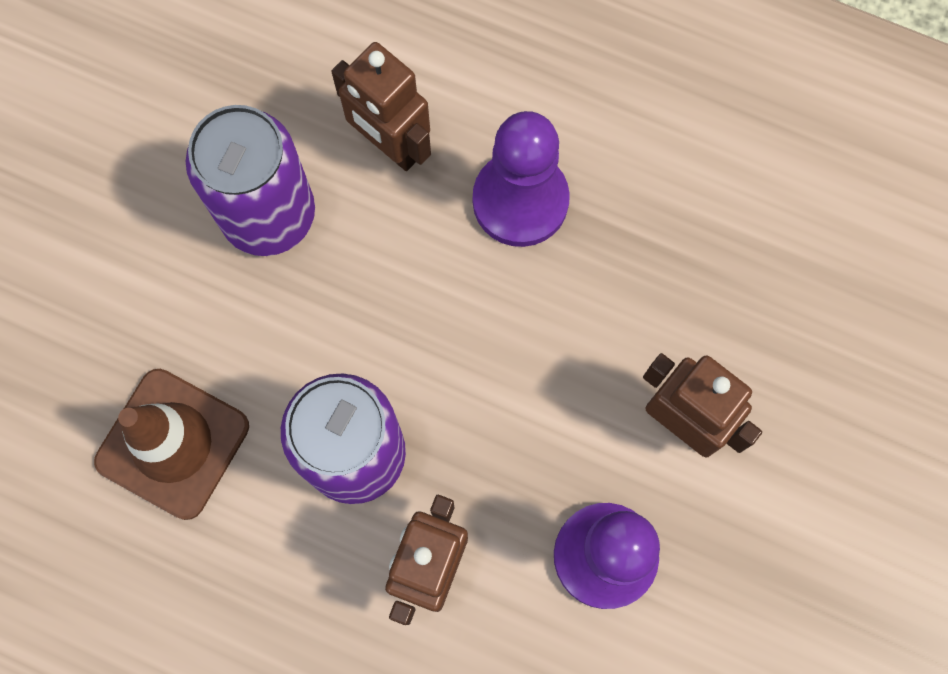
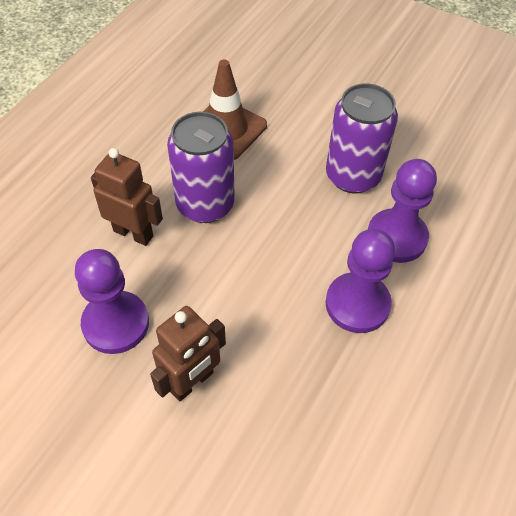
camera: 95 degrees right, 20 degrees down
brown robot [331,42,431,171] -> purple pawn [368,159,437,263]

